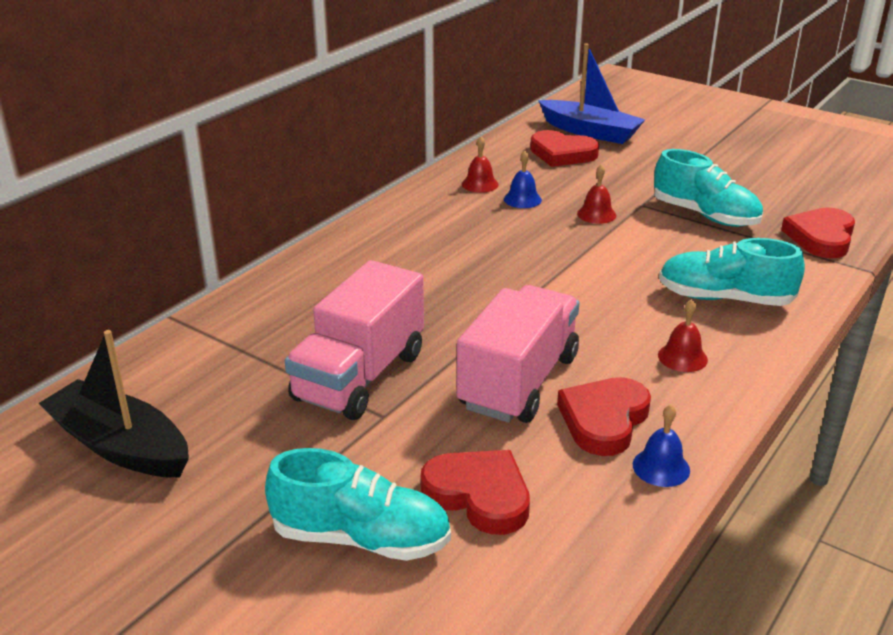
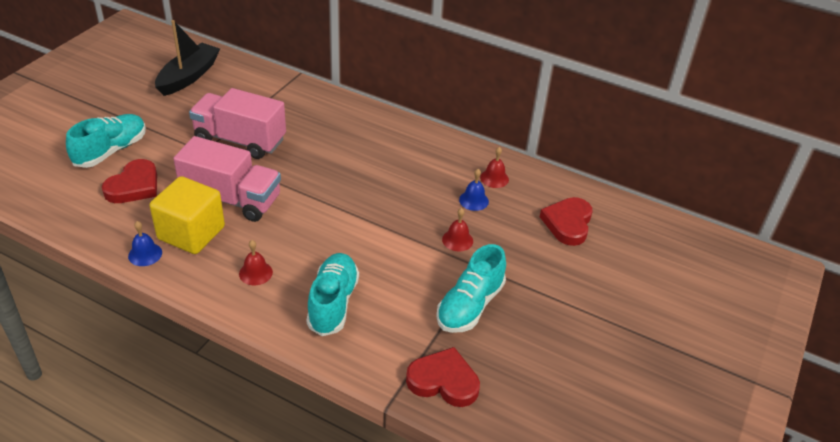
camera: 80 degrees right, 10 degrees up
turquoise shoe [265,448,451,561] -> turquoise shoe turned 150 degrees counterclockwise [66,114,146,168]
blue boat [538,43,645,144] -> none
red heart [557,377,651,456] -> yellow cube [150,176,225,254]

